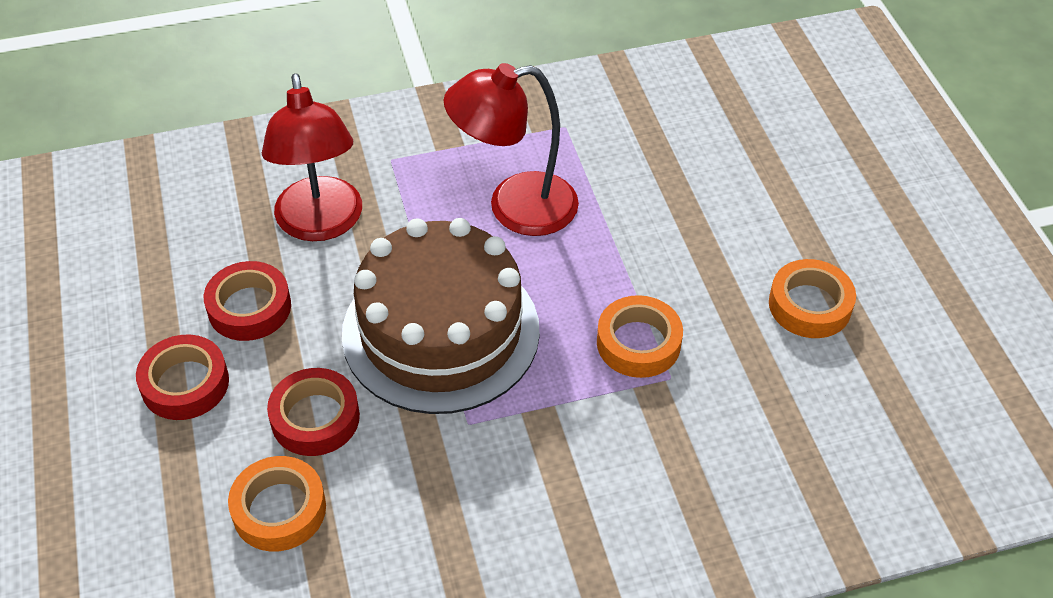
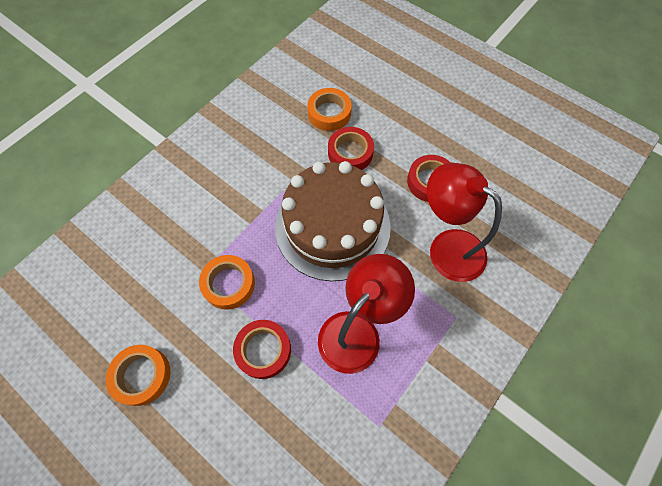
camera: 145 degrees right, 15 degrees up
red tape [136,335,229,420] -> red tape moved to [233,320,291,379]

